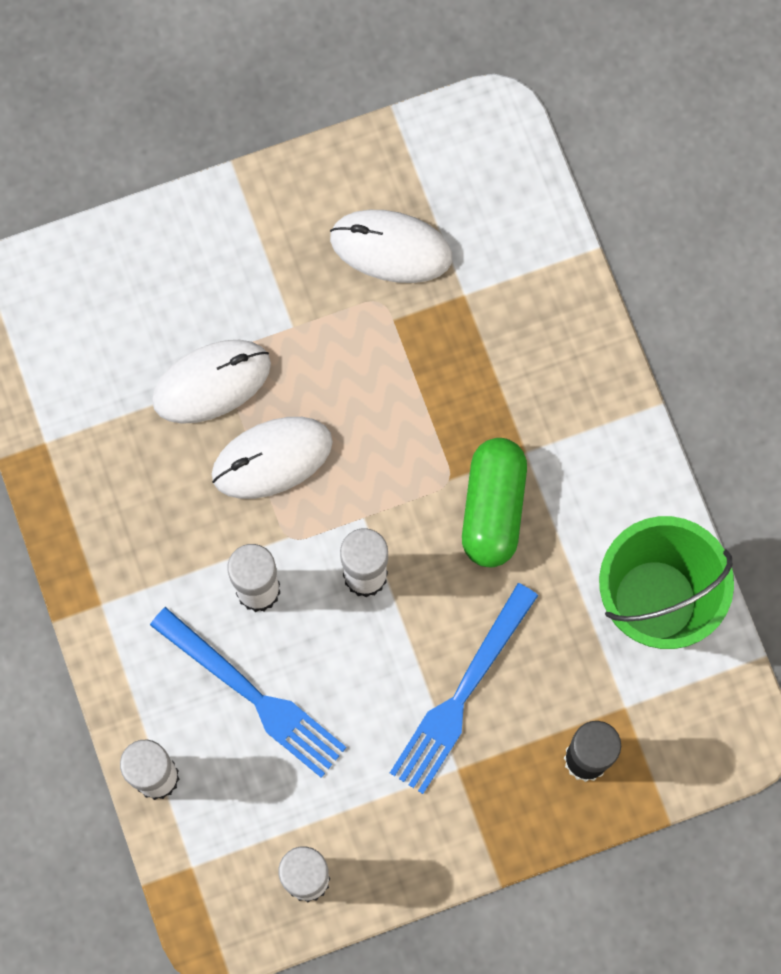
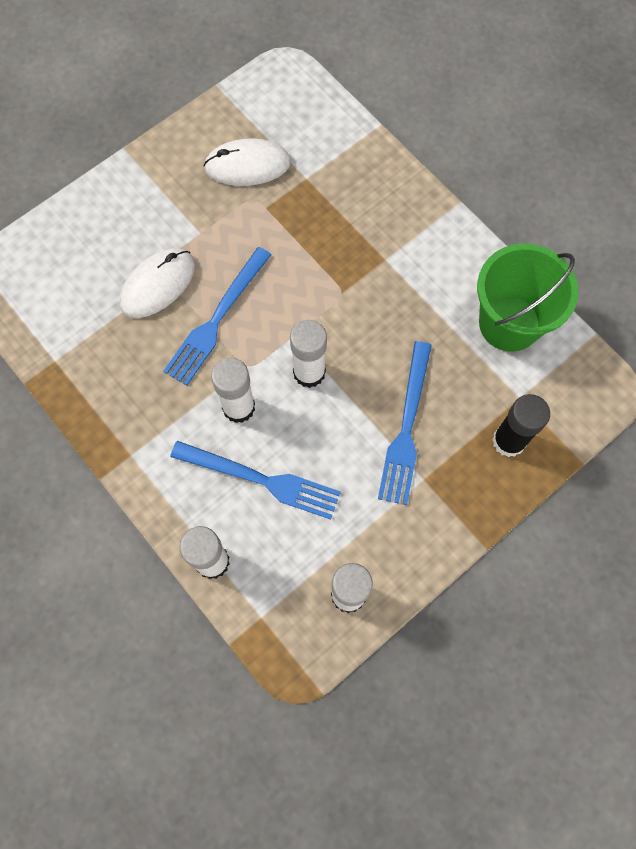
camera: 20 degrees left, 5 degrees down
white mouse [212,417,333,499] -> blue fork [163,247,271,386]
green capsule [462,438,527,567] -> none

